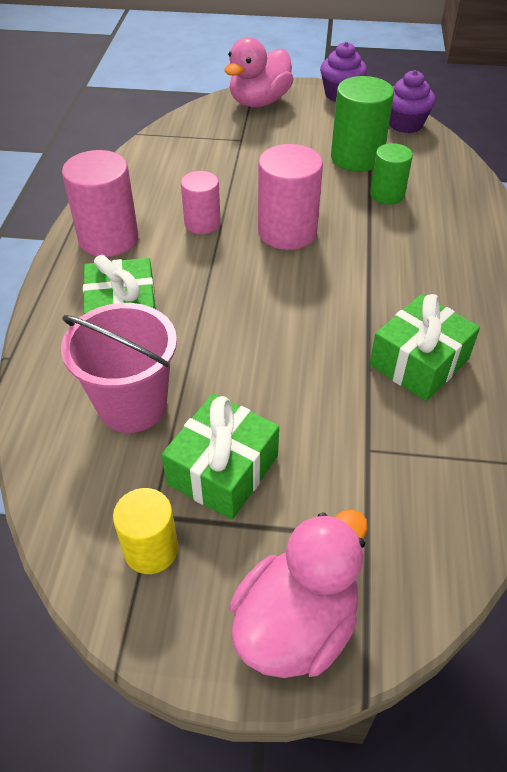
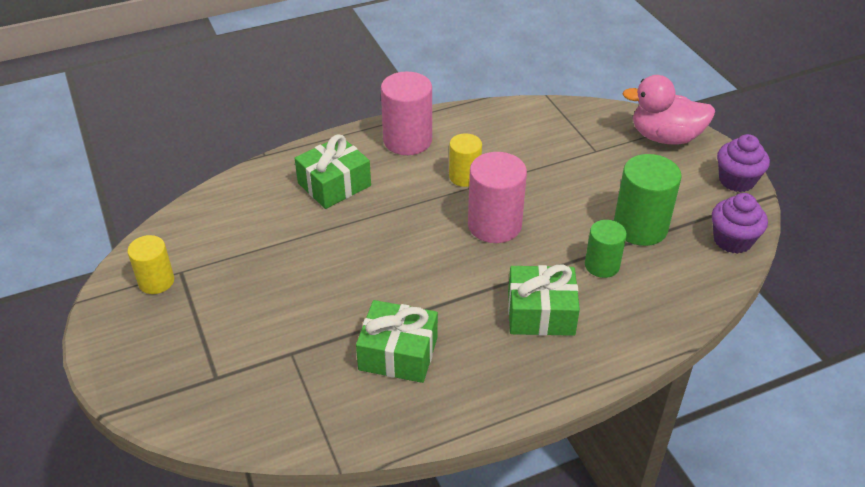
camera: 60 degrees right, 5 degrees down
pink bucket [61,303,177,433] -> none
green gift [161,394,279,520] -> green gift moved to [508,264,580,336]
pink cylinder [181,171,221,234] -> yellow cylinder [449,133,482,187]
pink duck [230,509,368,678] -> none

